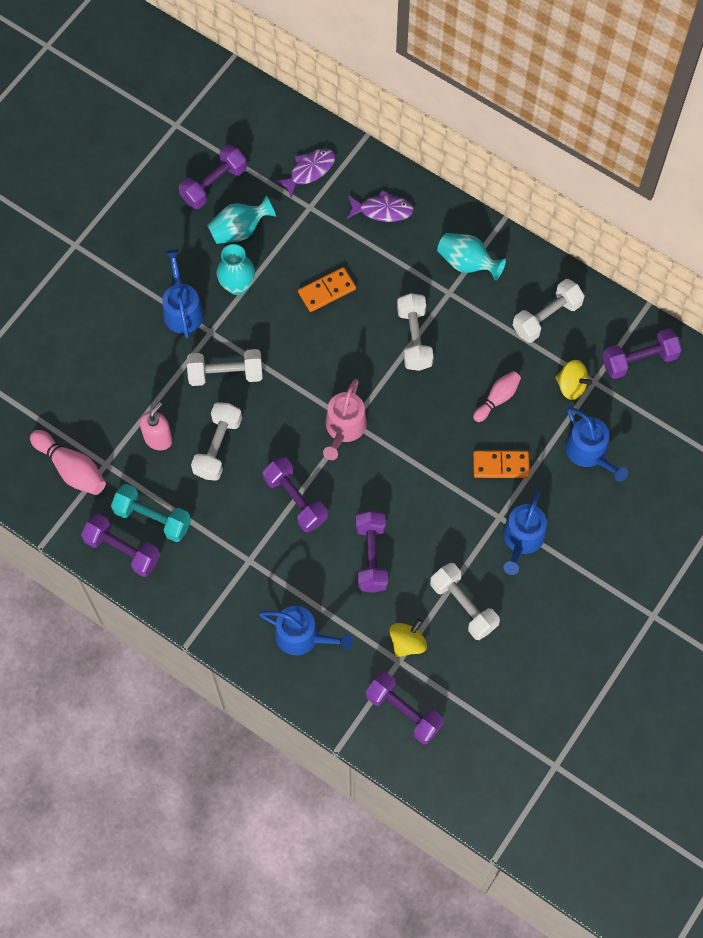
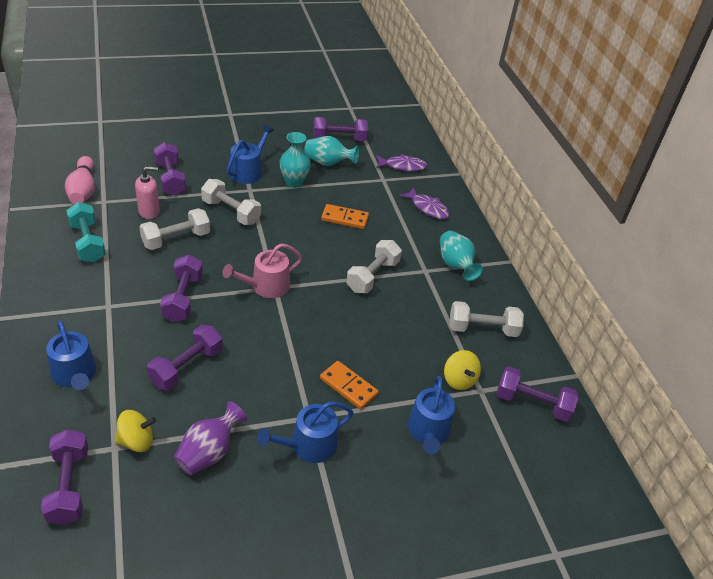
camera: 35 degrees right, 25 degrees down
purple dumbbell [81,514,160,577] -> purple dumbbell moved to [154,142,186,195]
white dumbbell [430,563,500,640] -> purple vase [174,401,247,475]
pink bowling pin [473,371,521,422] -> none

